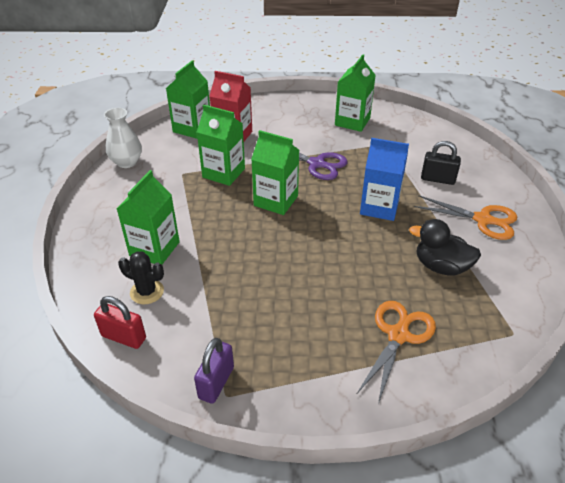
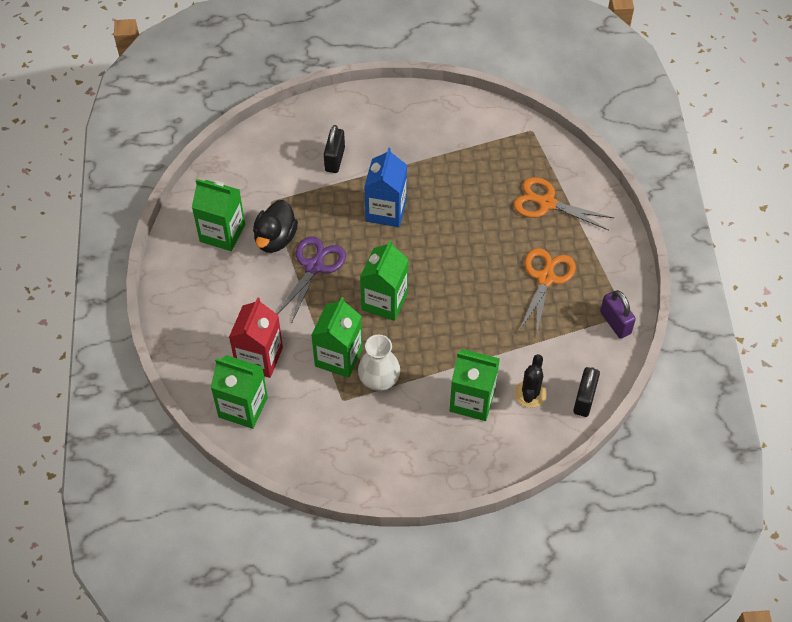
camera: 95 degrees left, 15 degrees up
red padlock [94,296,146,349] -> black padlock [573,367,600,417]
white vase [104,108,142,168] -> white vase moved to [358,335,400,391]
purple padlock [194,338,234,404] -> purple padlock turned 45 degrees clockwise [600,290,636,339]
black duck [409,219,481,275] -> black duck moved to [253,200,298,253]
orange scissors [414,195,517,240] -> orange scissors moved to [519,248,576,336]

